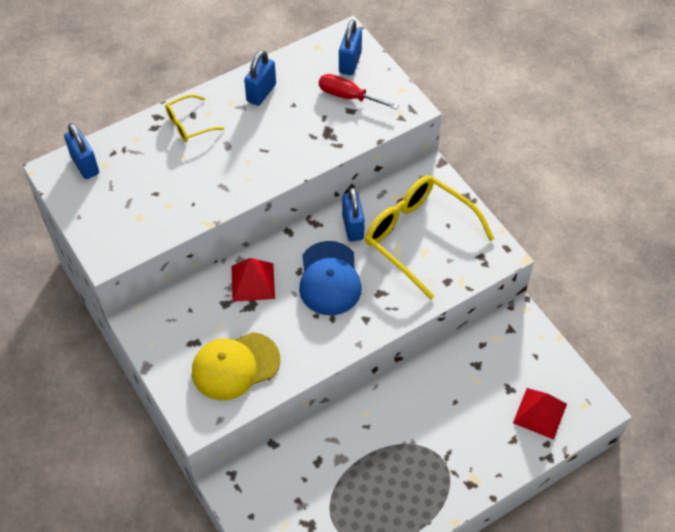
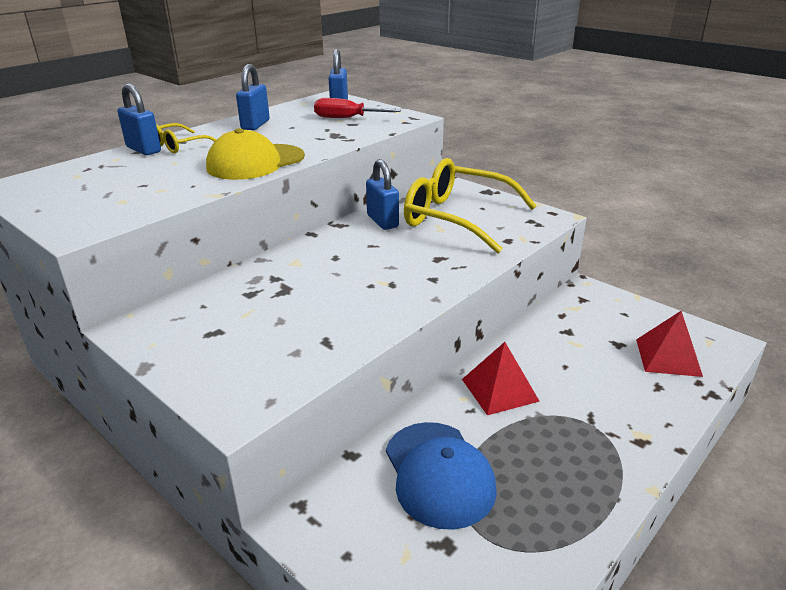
camera: 15 degrees left, 25 degrees down
blue padlock [64,123,99,179] -> blue padlock moved to [118,84,161,155]
yellow cap [192,332,280,400] -> yellow cap moved to [206,128,305,180]
red pyramid [231,258,275,302] -> red pyramid moved to [462,342,540,415]
blue cap [299,241,362,315] -> blue cap moved to [386,422,497,530]

